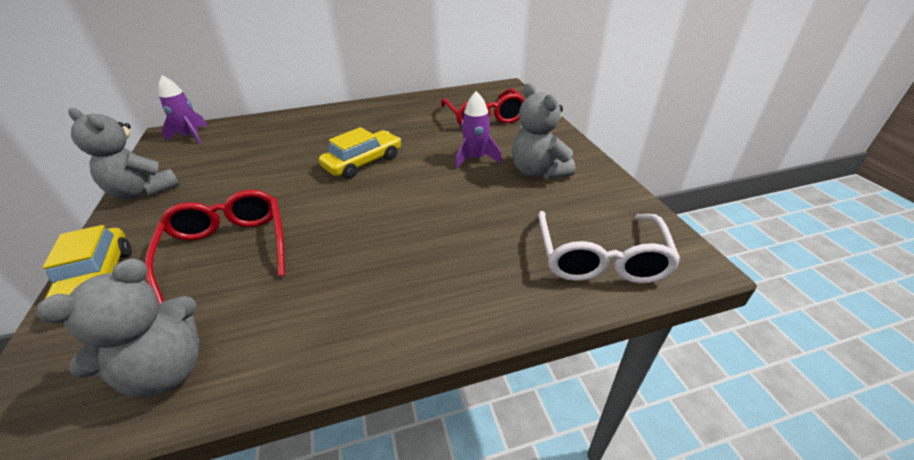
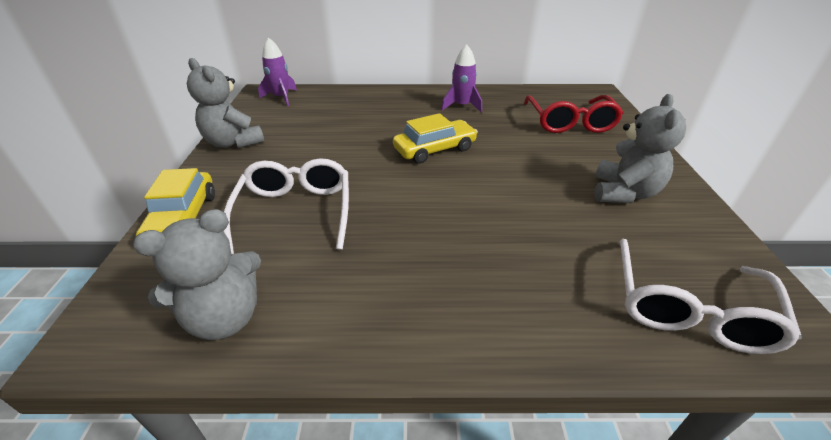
camera: 15 degrees right, 0 degrees up
red glasses [145,190,285,306] -> white glasses [223,158,349,255]
purple rocket [455,91,502,169] -> purple rocket moved to [441,44,482,113]
grey teddy bear [512,83,576,180] -> grey teddy bear turned 150 degrees counterclockwise [595,94,686,203]

